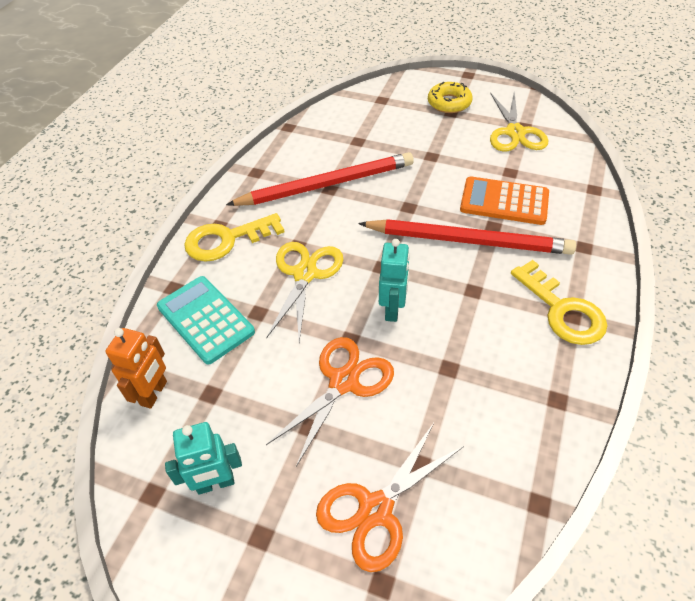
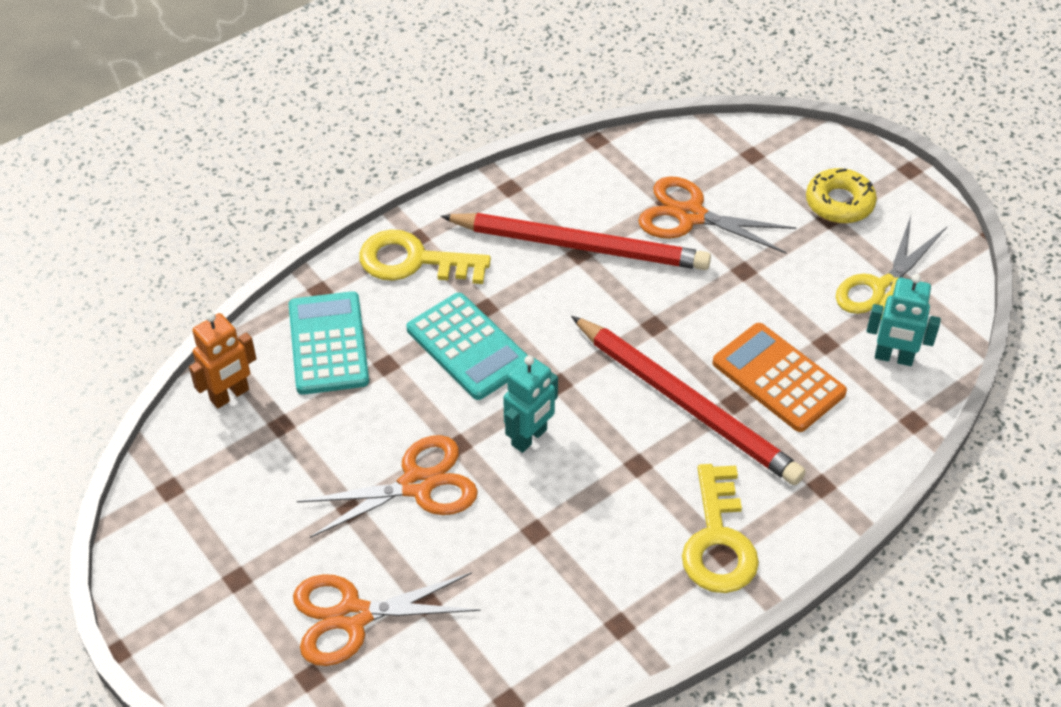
camera: 30 degrees right, 0 degrees up
turquoise robot [165,422,242,495] -> turquoise robot moved to [867,274,941,366]
yellow scissors [266,242,344,342] -> turquoise calculator [407,293,528,400]
none -> orange scissors [638,176,796,253]

